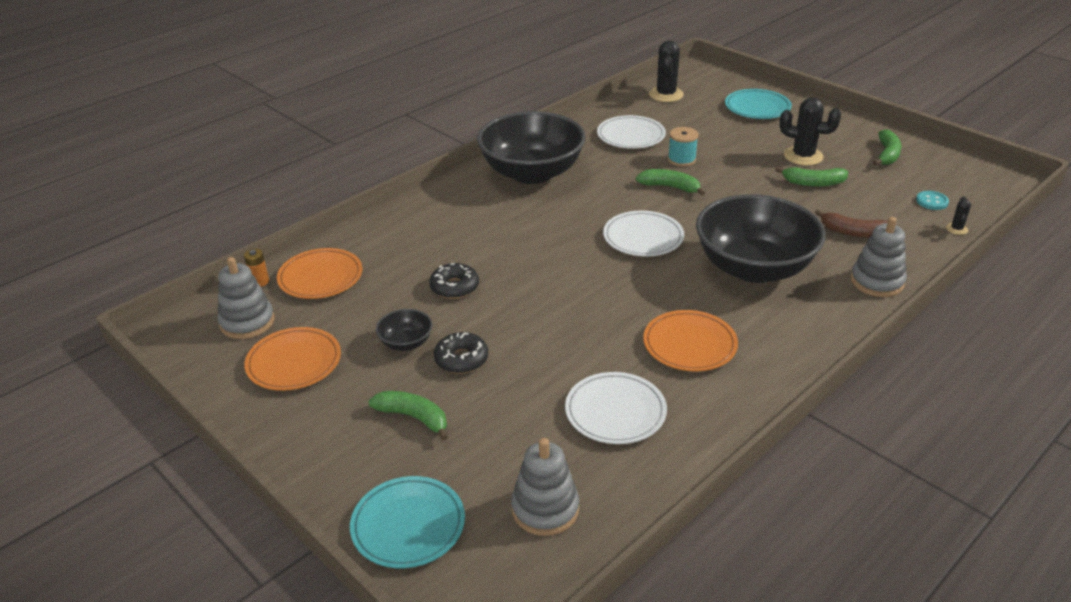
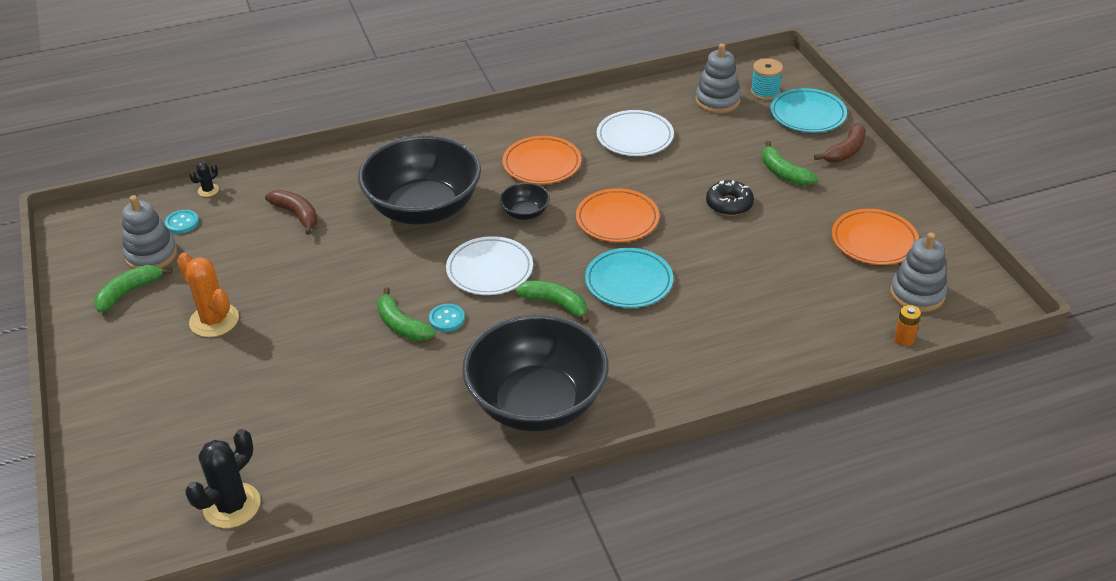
camera: 155 degrees left, 5 degrees up
orange plate [277,248,362,299] -> orange plate moved to [576,188,659,242]
black bowl [376,309,432,351] -> black bowl moved to [499,182,550,220]
black donut [429,263,479,299] -> none
white plate [597,115,666,149] -> none
turquoise spool [668,127,699,167] -> turquoise spool moved to [751,58,783,100]
turquoise plate [725,89,792,119] -> turquoise plate moved to [585,248,673,308]
green banana [775,166,848,187] -> green banana moved to [515,280,589,324]
black cactus [780,97,841,166] -> orange cactus [177,253,239,337]
grey stacking toy [850,217,907,297] -> grey stacking toy moved to [122,195,177,269]
none -> turquoise button [429,304,465,332]
none -> brown banana [814,123,866,163]

